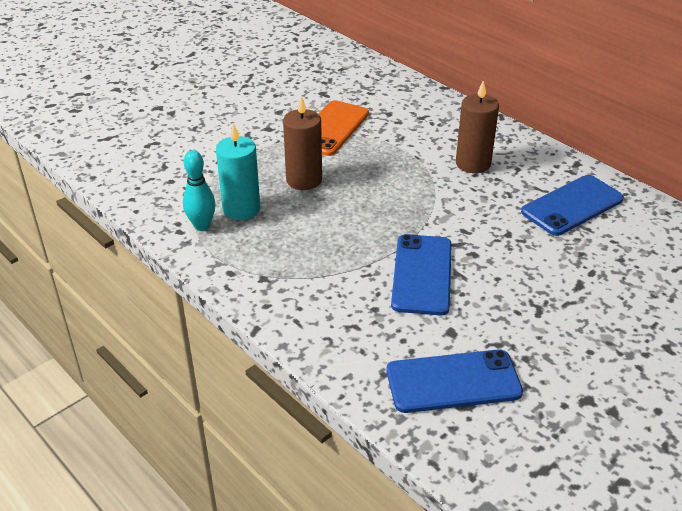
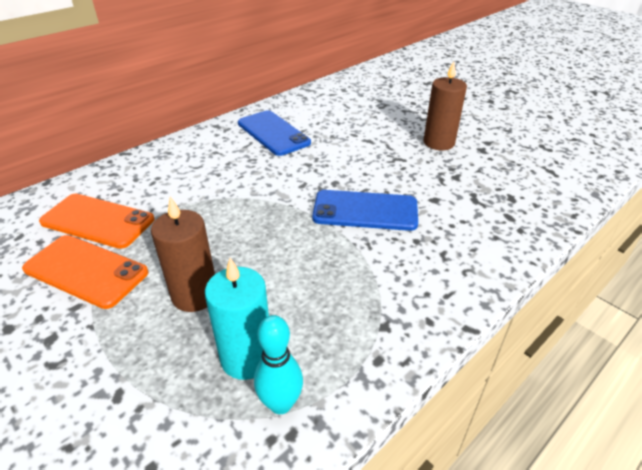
camera: 90 degrees left, 0 degrees up
blue phone [386,350,523,413] -> none
brown candle [456,81,499,173] -> brown candle moved to [423,61,467,150]
none -> orange phone [39,194,155,249]

